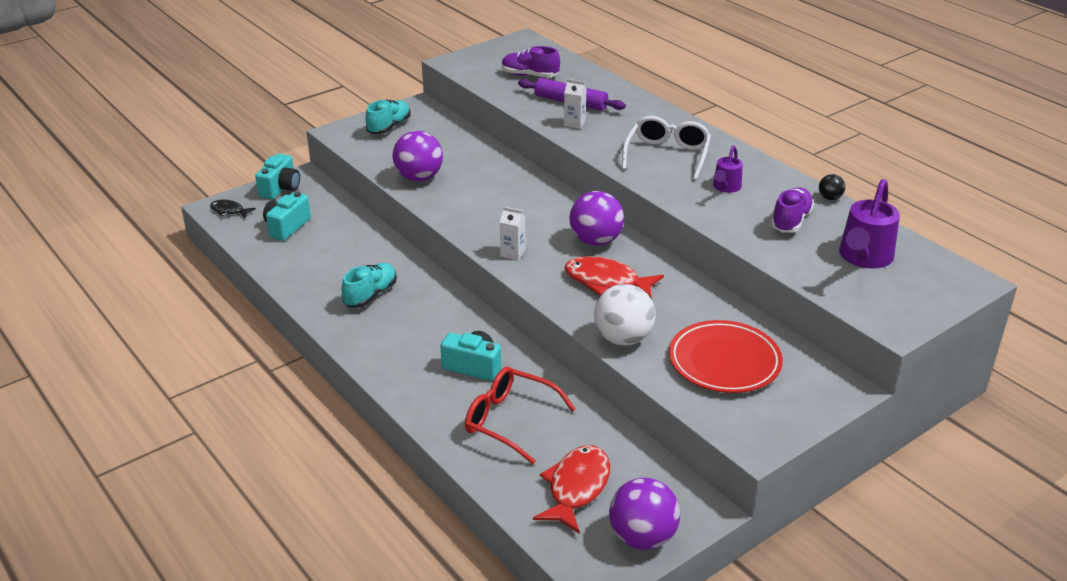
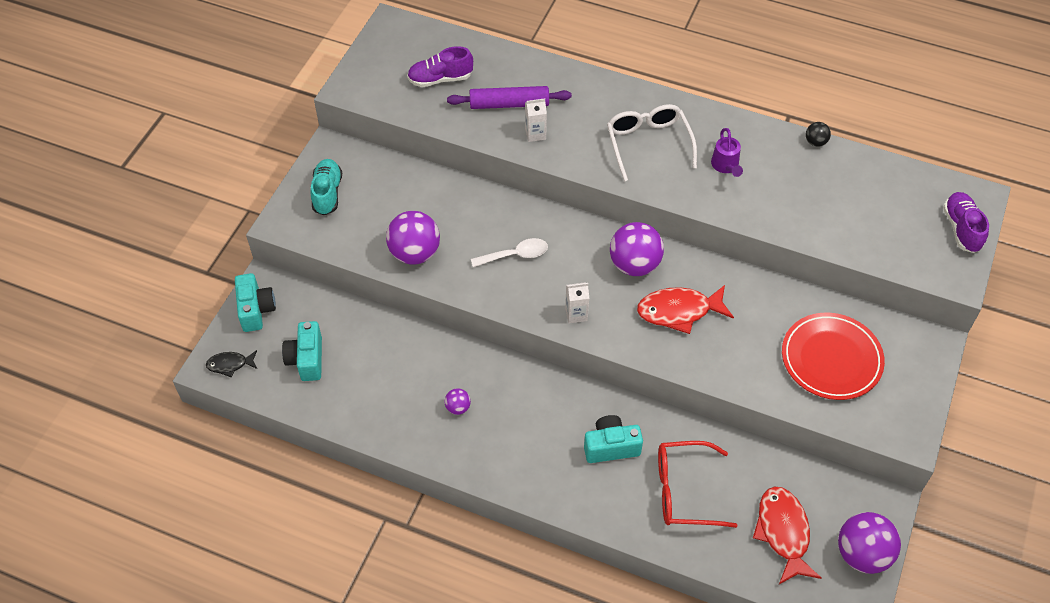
camera: 30 degrees left, 20 degrees up
turquoise shoe [342,263,397,308] -> purple ball [444,388,471,415]
white ball [594,284,656,345] -> none
purple shoe [771,187,814,232] -> purple shoe moved to [943,192,989,253]
purple watering can [839,179,900,269] -> none
none -> white spoon [471,238,548,267]

